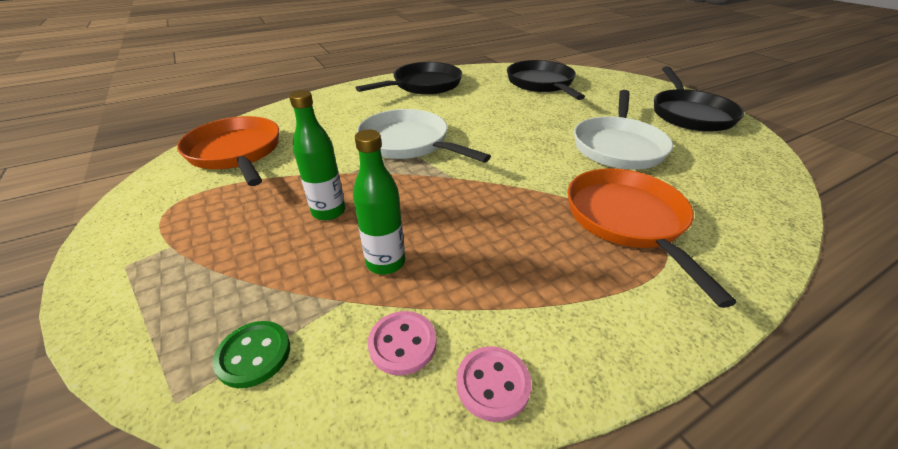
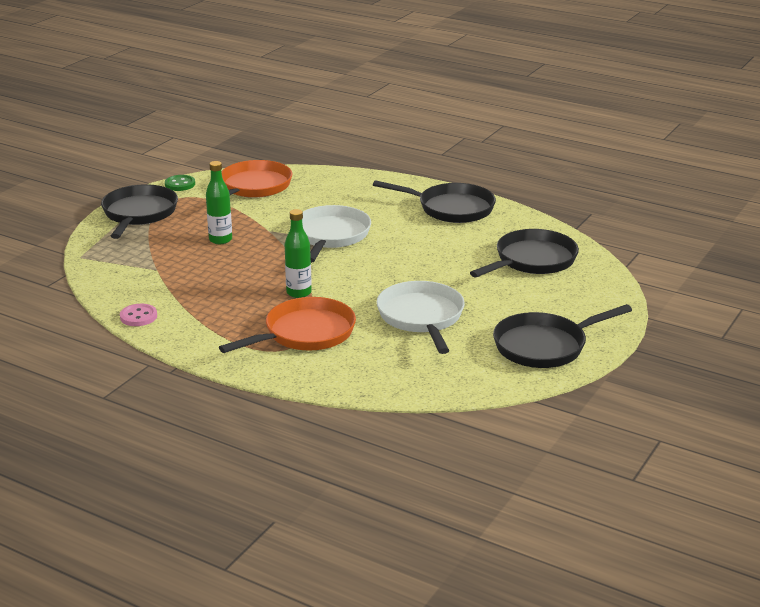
camera: 60 degrees right, 10 degrees down
green button [213,321,290,388] -> green button moved to [165,175,195,191]
green bottle [353,130,405,275] -> green bottle moved to [285,209,312,298]
pink button [368,311,437,376] -> none
white pan [574,90,673,170] -> white pan turned 90 degrees clockwise [376,281,465,354]
none -> black pan [101,184,178,239]

